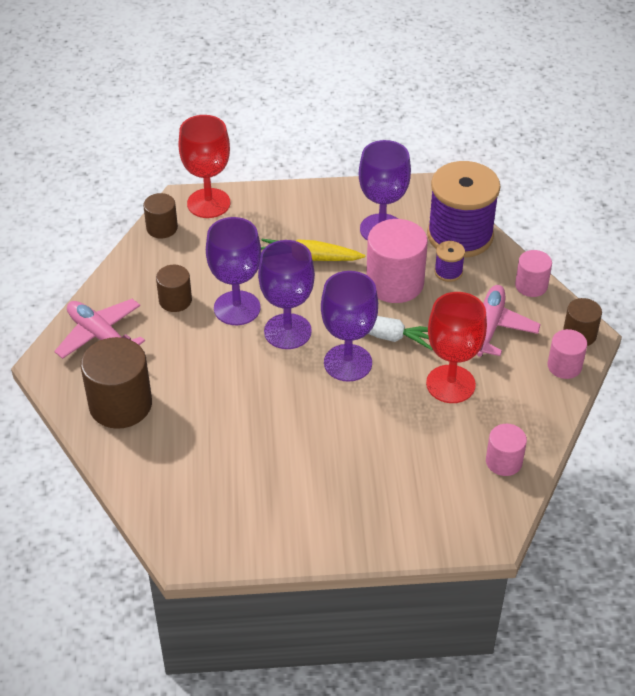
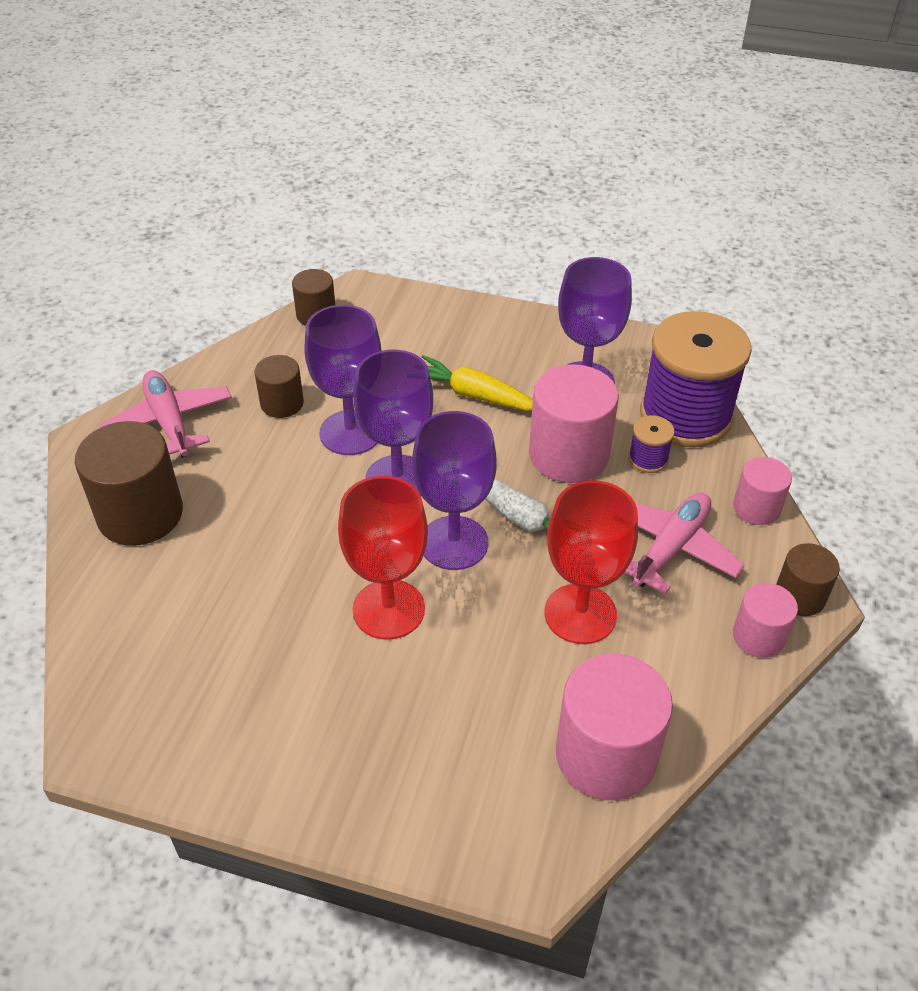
camera: 20 degrees right, 0 degrees up
red goblet [179,115,230,218] -> red goblet moved to [338,476,428,640]
pink cylinder [486,424,527,476] -> pink cylinder [556,654,673,800], size x1.78

